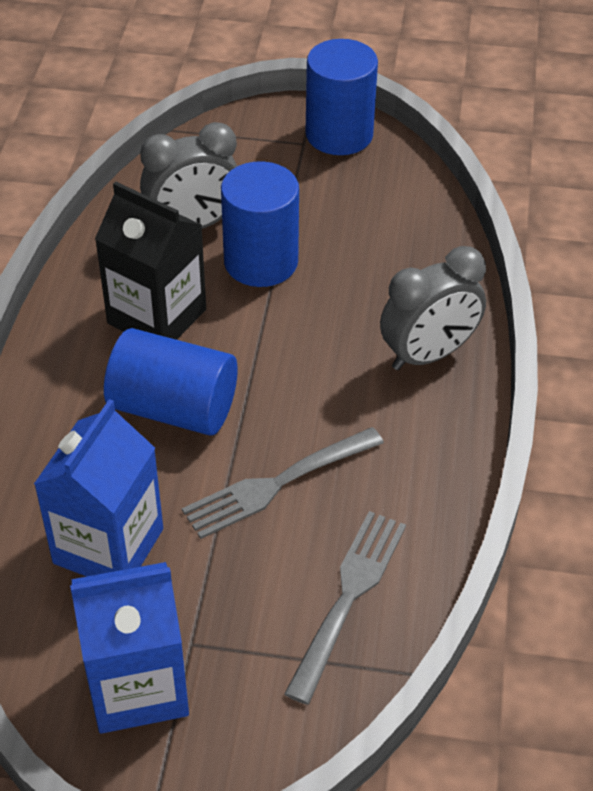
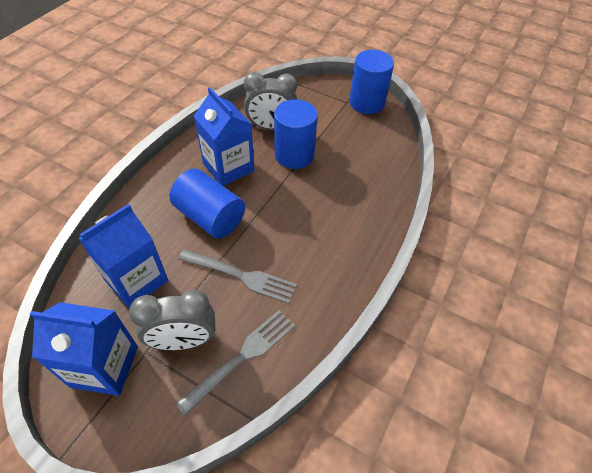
camera: 20 degrees right, 5 degrees up
black carton [95,182,206,340] -> blue carton [194,87,255,186]
grey fork [182,427,384,539] -> grey fork turned 150 degrees counterclockwise [178,249,297,304]
grey clock [380,246,486,370] -> grey clock moved to [129,290,216,350]

